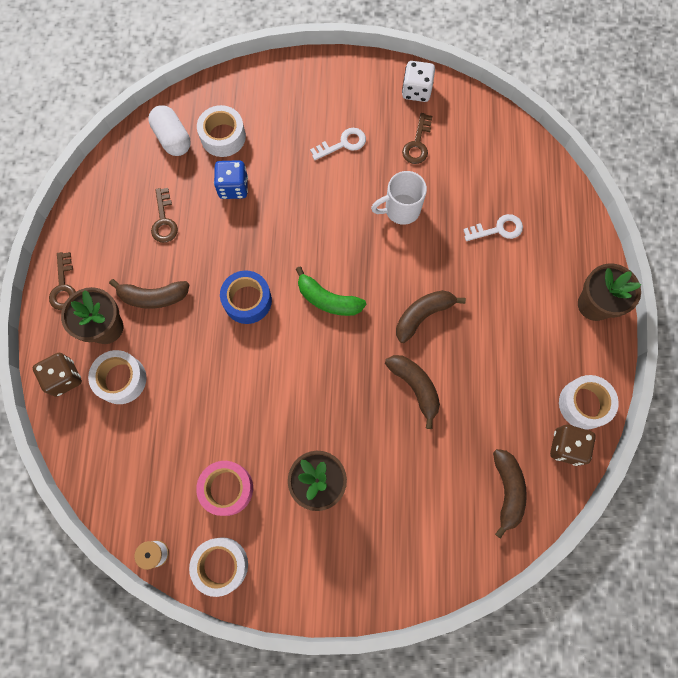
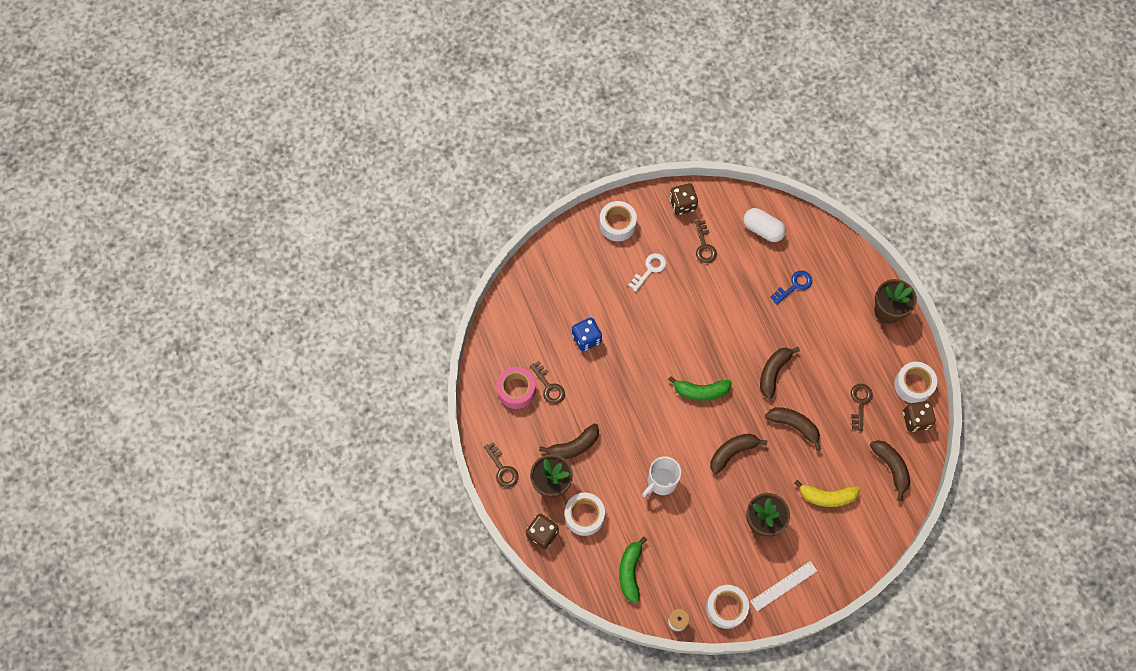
camera: 25 degrees left, 5 degrees down
white capsule [149,105,190,156] -> white capsule moved to [743,208,786,242]
pink tape [196,461,253,516] -> pink tape moved to [496,367,536,409]
white tape [197,105,246,157] -> white tape moved to [599,201,637,241]
blue tape [220,271,272,324] -> none
white mug [371,171,427,225] -> white mug moved to [642,457,681,497]
white dice [402,61,435,102] -> brown dice [670,183,698,215]
white key [463,214,523,241] -> blue key [771,271,812,305]
none -> green banana [619,537,647,603]
none -> brown banana [710,434,767,474]
none -> white ruler [750,561,817,611]
none -> yellow banana [794,480,860,507]
none -> brown key [851,384,873,431]

